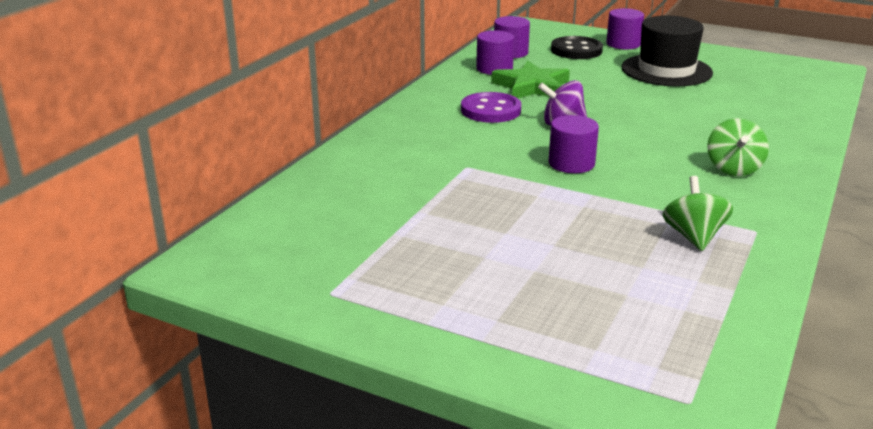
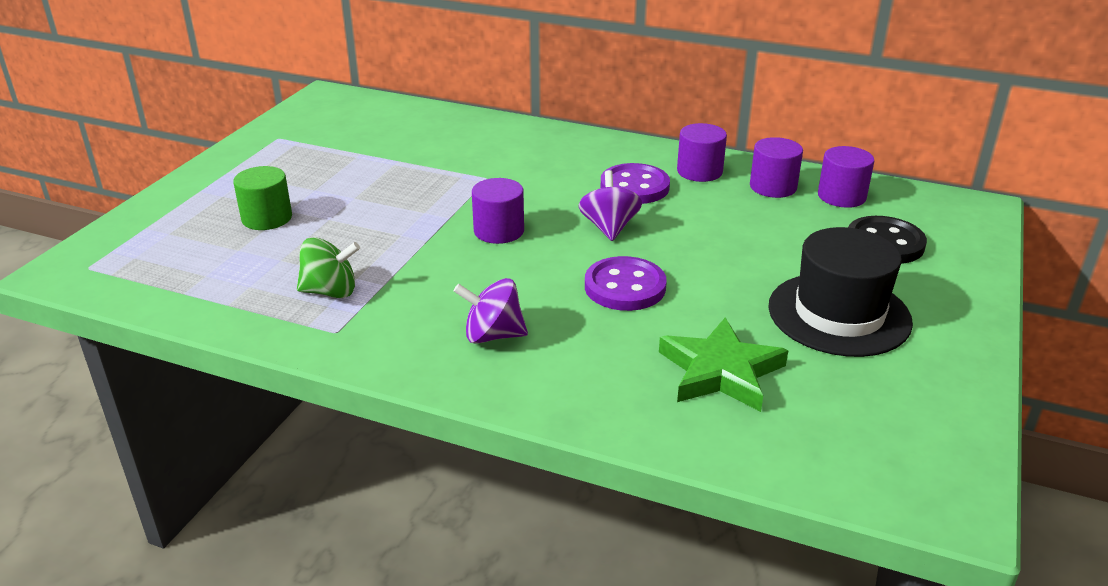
camera: 85 degrees right, 5 degrees up
green star [491,60,570,98] -> green star moved to [659,318,788,412]
purple cylinder [606,8,644,49] -> purple cylinder moved to [677,123,727,182]
green spinning top [707,118,769,176] -> purple spinning top [454,278,528,344]
none -> green cylinder [233,166,292,230]
none -> purple button [585,256,667,311]

